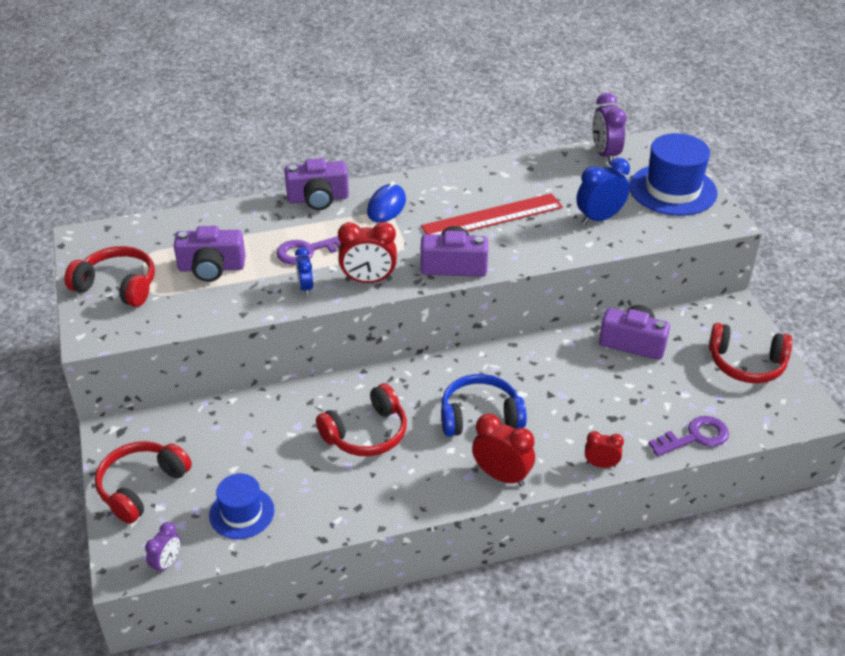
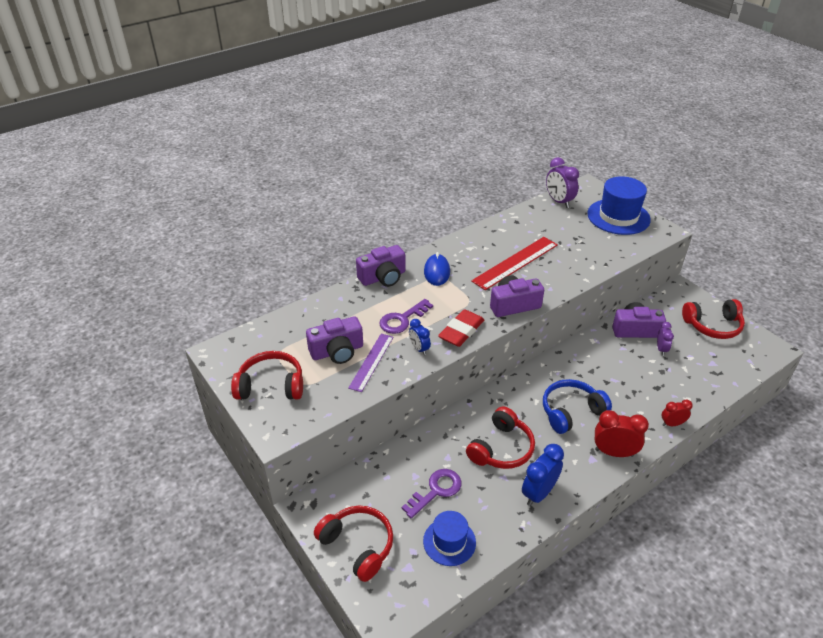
camera: 20 degrees left, 0 degrees up
red headphones [95,441,192,524] -> red headphones turned 120 degrees clockwise [314,505,393,582]
purple clock [145,522,181,575] -> purple clock moved to [657,322,674,356]
red clock [338,222,397,283] -> red eraser [438,309,484,347]
blue clock [576,158,630,225] -> blue clock moved to [522,444,564,506]
purple key [648,416,729,456] -> purple key moved to [402,469,462,519]
none -> purple ruler [348,334,394,392]

